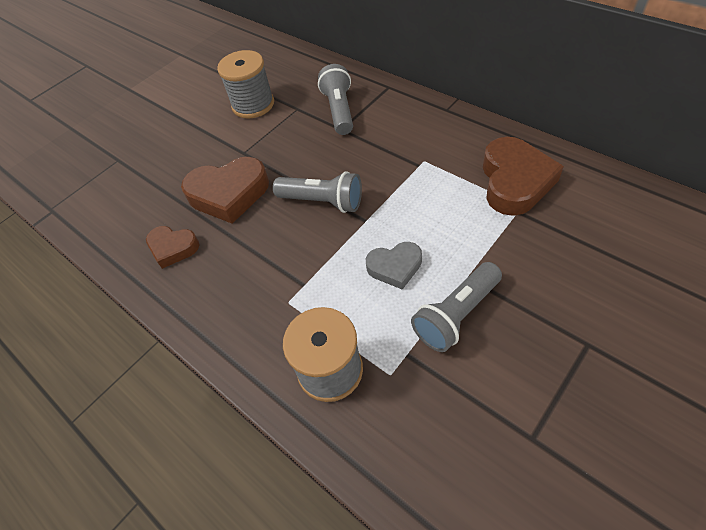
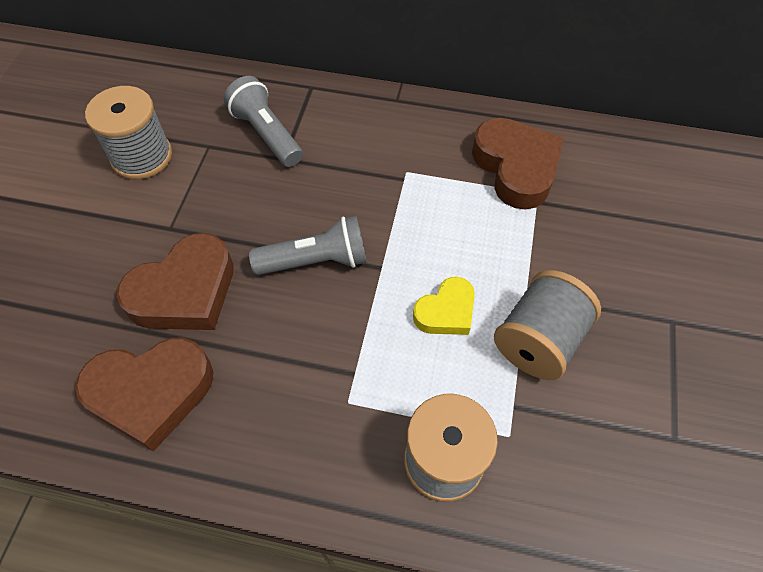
camera: 35 degrees left, 5 degrees up
brown heart [146,226,199,269] -> brown heart [75,338,213,451], size x1.71
grey heart [366,242,422,290] -> yellow heart [413,277,475,335]
grey flashlight [411,262,502,352] -> grey spool [494,270,601,380]

